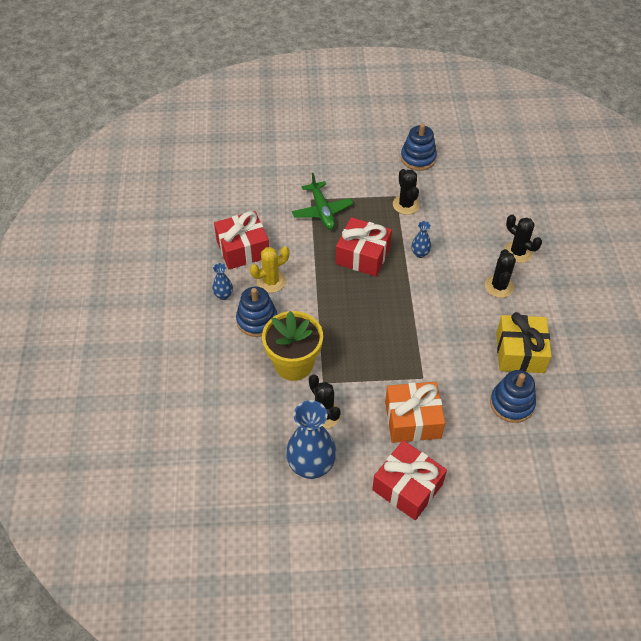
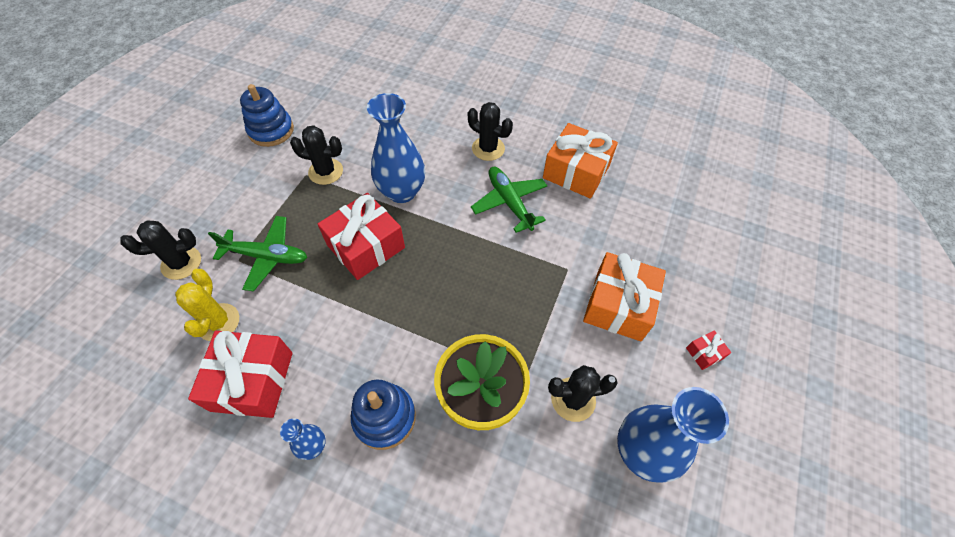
camera: 65 degrees left, 5 degrees up
yellow cactus [250,246,289,293] -> yellow cactus moved to [175,269,239,341]
red gift [372,440,447,520] -> red gift [686,331,732,370], size x0.42
blue vase [411,221,431,258] -> blue vase [367,93,425,203], size x2.09
blue stacking toy [490,370,536,423] -> none
yellow gift [496,312,552,373] -> orange gift [543,123,618,198]
black cactus [504,214,542,263] -> black cactus moved to [120,220,201,280]
none -> green plane [471,167,547,233]

